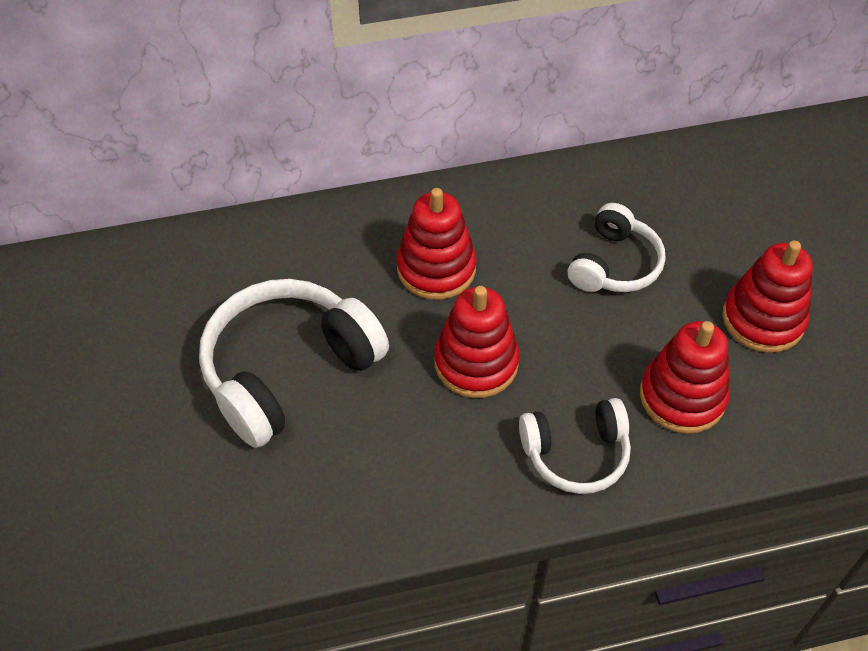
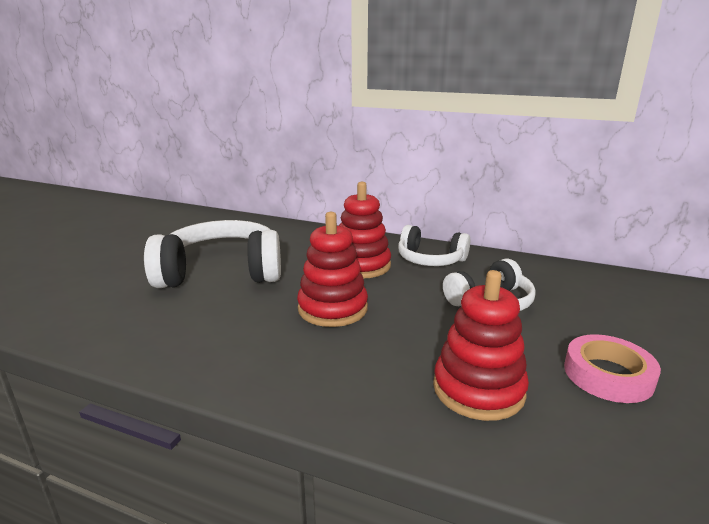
camera: 35 degrees right, 30 degrees down
white headphones [519,398,631,494] -> white headphones moved to [398,225,470,266]
red stacking toy [722,240,813,353] -> pink tape [564,334,661,403]

